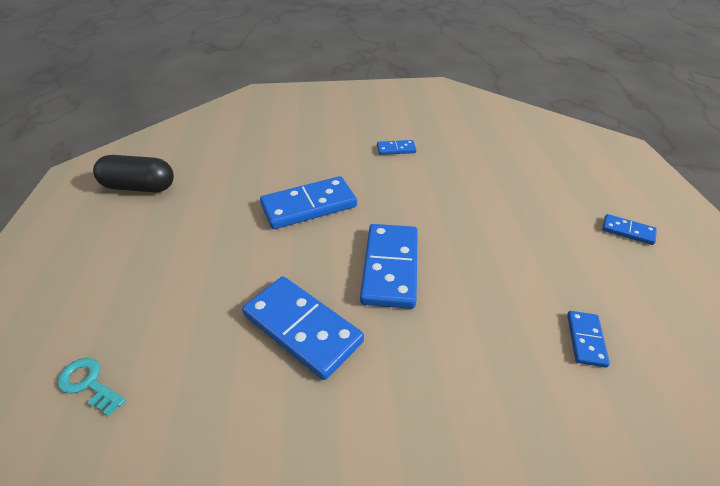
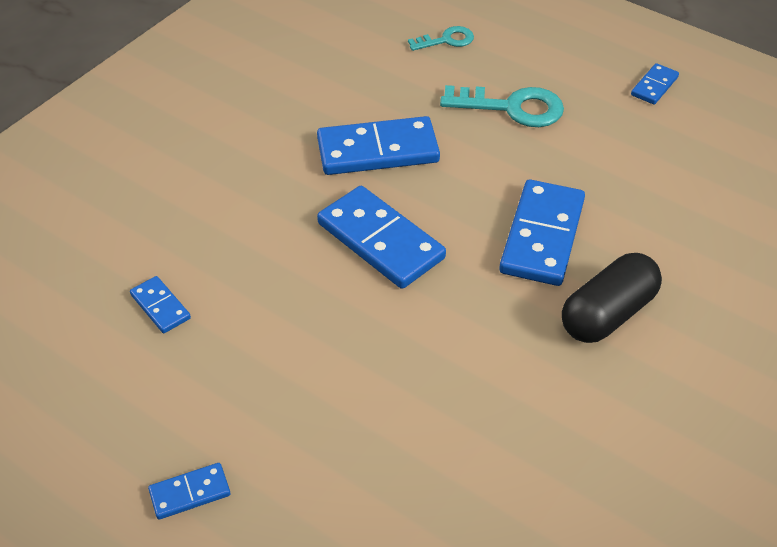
camera: 130 degrees right, 5 degrees up
black capsule [93,155,174,192] -> black capsule moved to [562,253,662,343]
blue domino [377,140,416,155] -> blue domino moved to [631,63,679,105]
none -> turquoise key [440,85,564,127]

